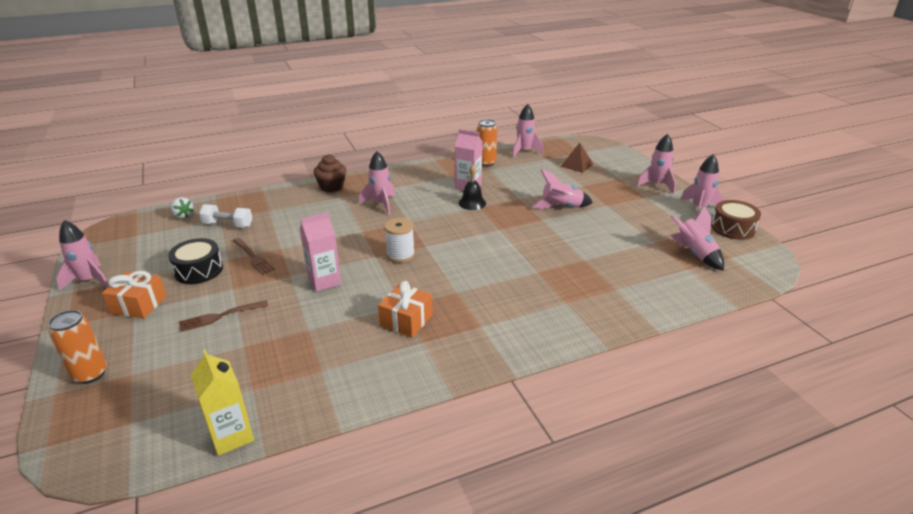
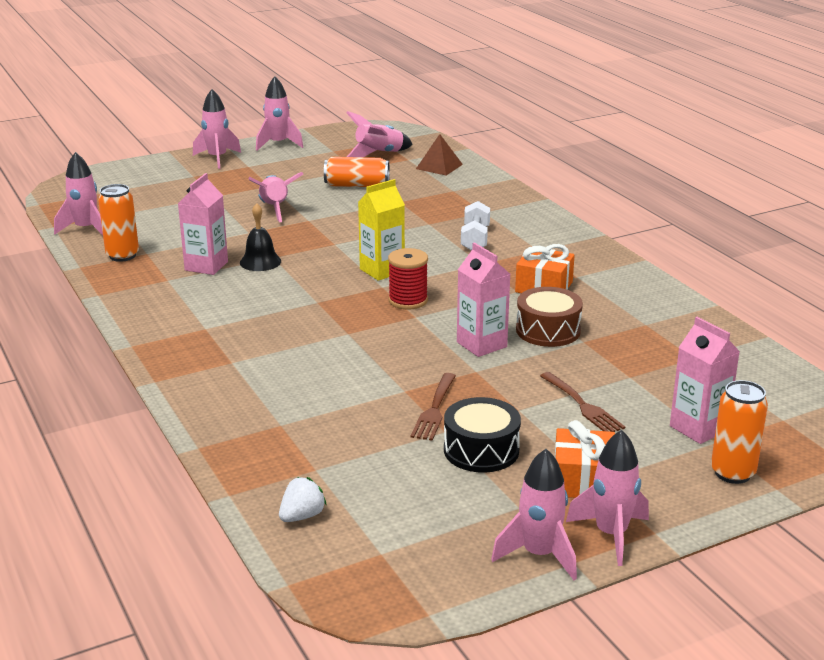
camera: 95 degrees left, 5 degrees down
yellow carton [190,349,254,456] -> yellow carton moved to [358,179,405,281]
white dumbbell [199,204,252,228] -> white dumbbell moved to [461,201,490,251]
brown fork [232,238,275,275] -> brown fork turned 150 degrees clockwise [411,373,456,441]
brown cupcake [314,154,346,192] -> none
pink rocket [359,151,395,215] -> pink rocket moved to [566,430,649,566]
white spool [384,218,415,263] -> red spool [388,248,428,309]
brown pyramid [560,143,593,173] -> brown pyramid moved to [416,134,463,175]
brown drum [711,200,761,240] -> brown drum moved to [516,287,583,347]
none -> orange can [324,157,389,187]
none -> pink carton [670,317,740,444]

